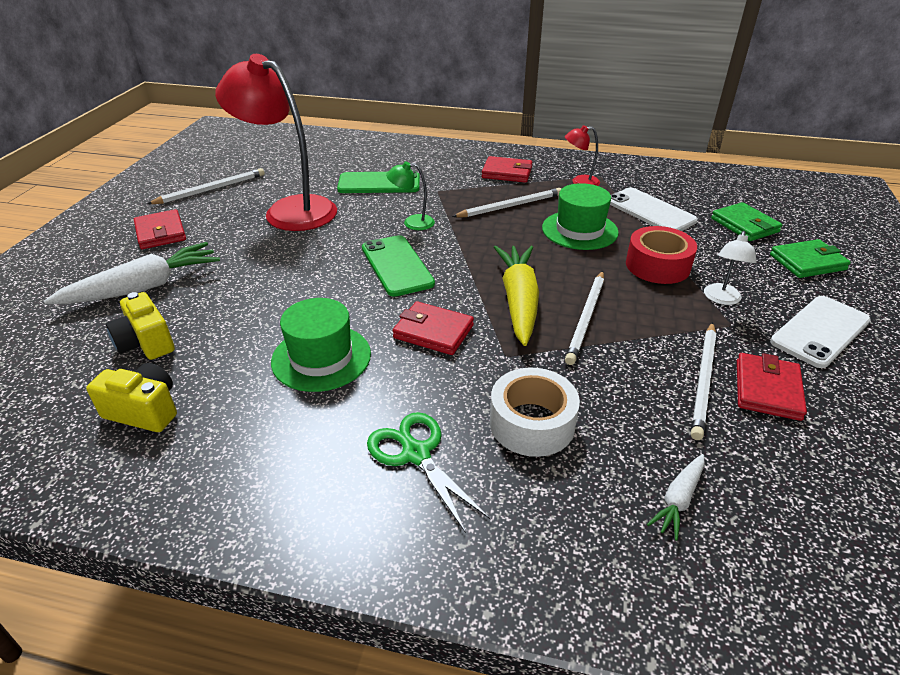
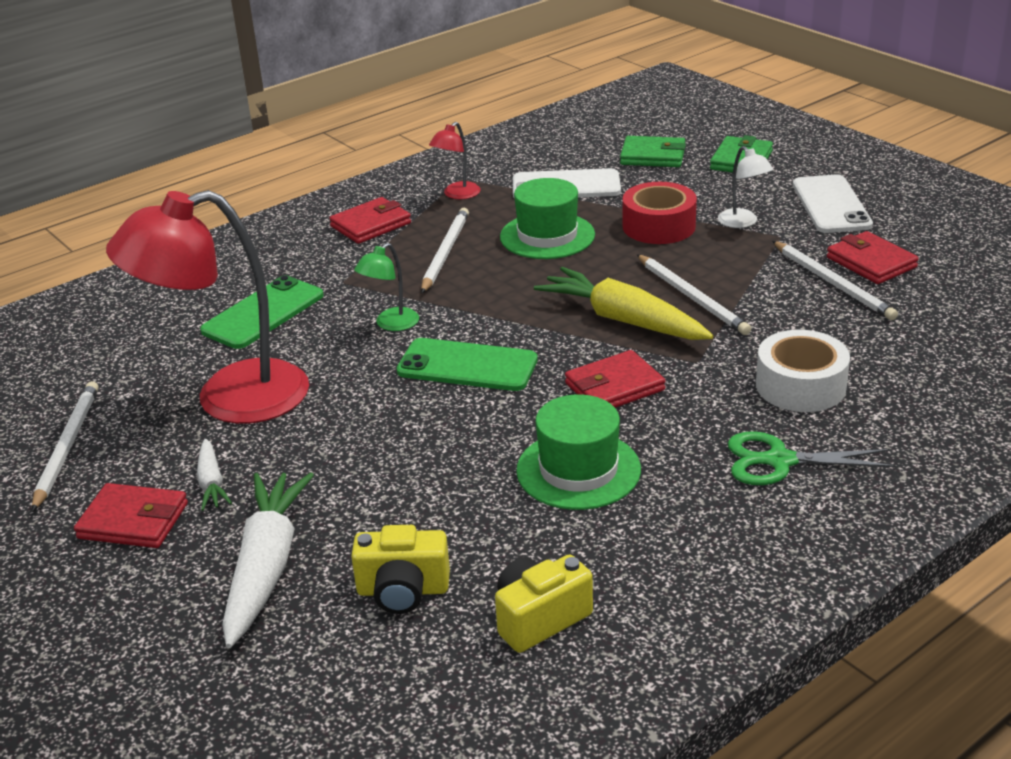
camera: 50 degrees left, 5 degrees down
white carrot [647,454,705,541] -> white carrot moved to [197,439,232,511]

